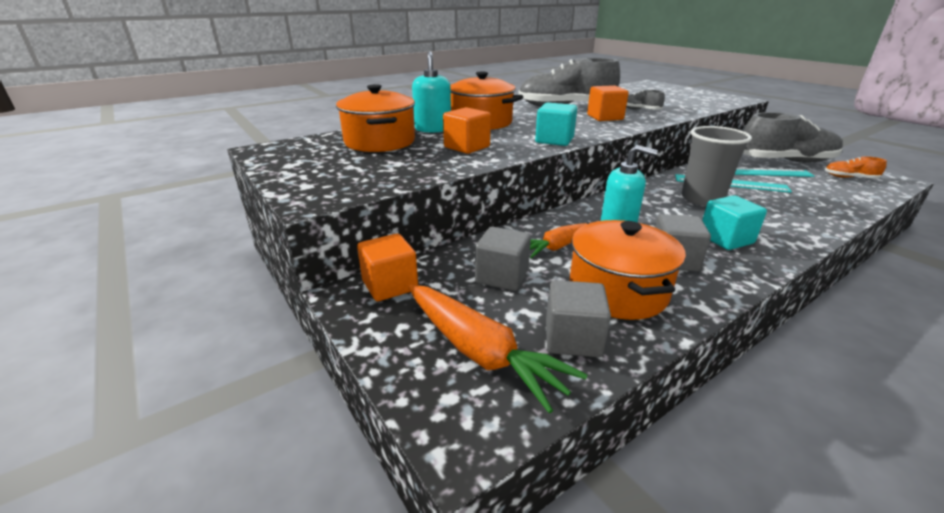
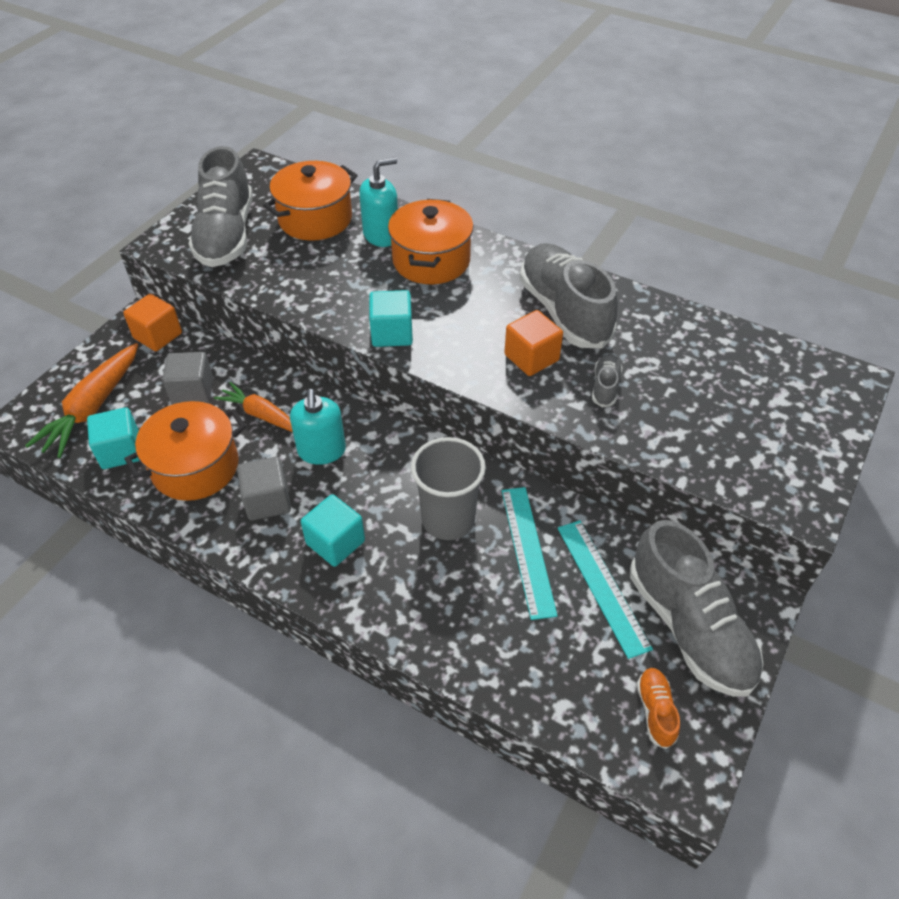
camera: 65 degrees right, 20 degrees up
orange cube [443,107,491,154] -> none
grey cube [546,280,611,357] -> turquoise cube [87,407,140,469]
none -> grey shoe [189,146,253,267]

